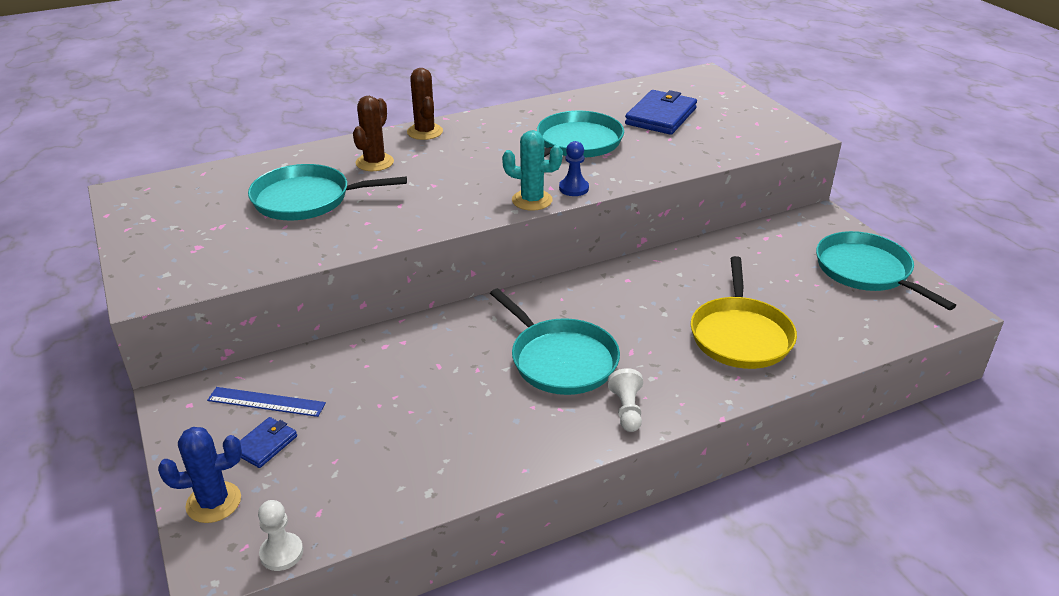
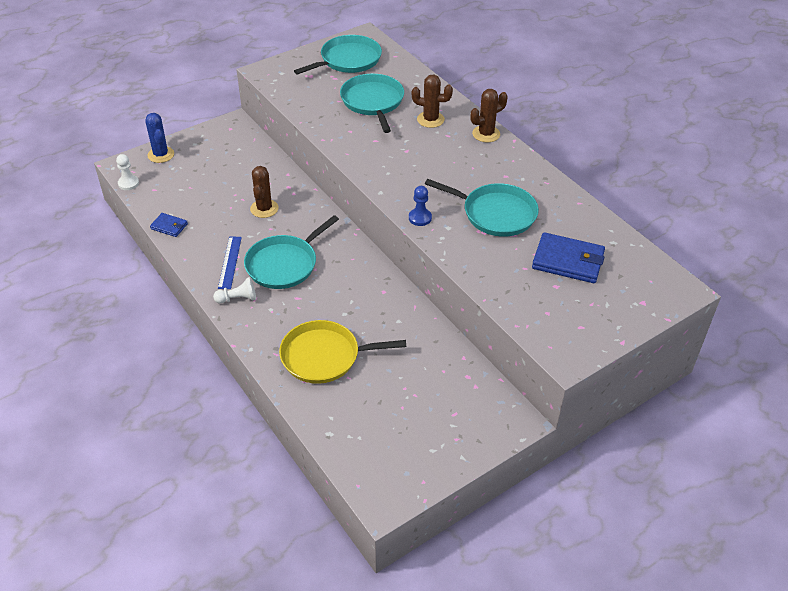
camera: 80 degrees right, 10 degrees up
blue ruler [207,387,326,417] -> blue ruler moved to [218,236,242,289]
blue wallet [240,417,297,468] -> blue wallet moved to [150,213,188,237]
turquoise cactus [502,130,563,211] -> none
turquoise pan [816,231,956,310] -> turquoise pan moved to [294,35,382,75]
none -> brown cactus [250,166,279,218]

